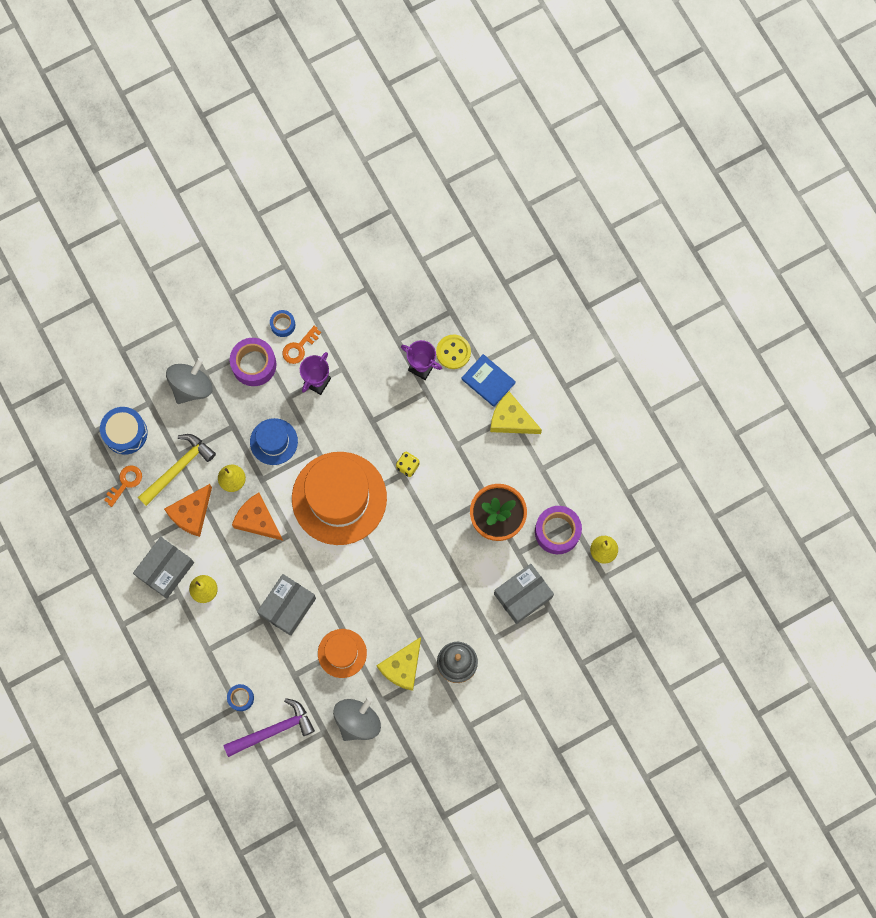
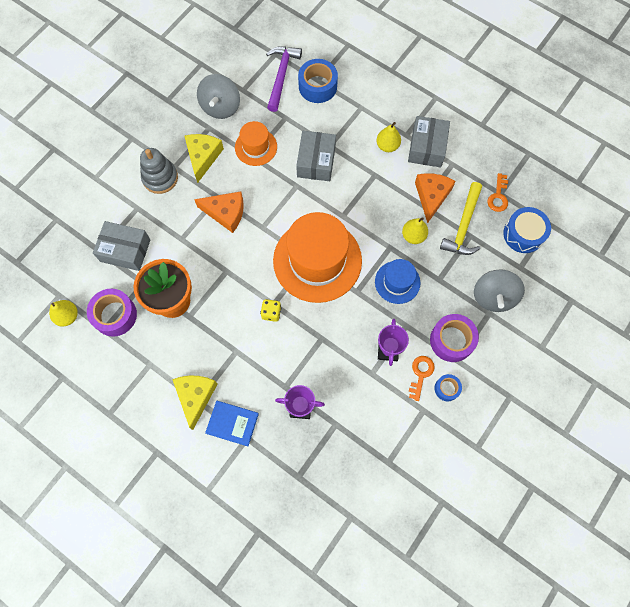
camera: 155 degrees right, 5 degrees down
purple hammer [224,698,315,757] -> purple hammer turned 150 degrees clockwise [266,46,302,112]
blue tape [227,684,254,711] -> blue tape [298,59,338,103], size x1.79
orange cheese [232,493,283,541] -> orange cheese moved to [194,191,244,233]
yellow button [436,335,471,369] -> none
yellow cheese [490,392,542,434] -> yellow cheese turned 90 degrees counterclockwise [172,376,218,430]
grey box [494,564,554,624] -> grey box turned 75 degrees clockwise [93,221,151,271]

